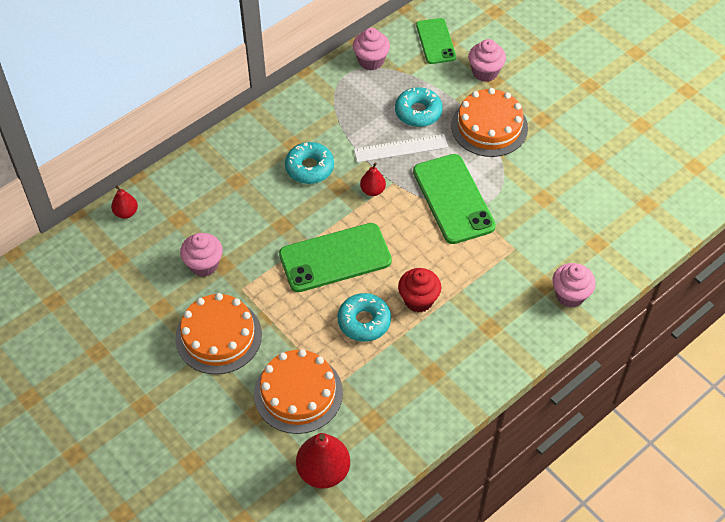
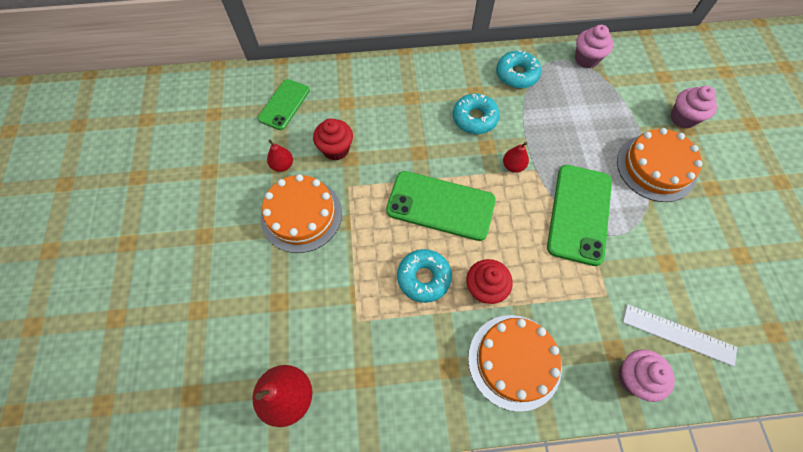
camera: 35 degrees right, 10 degrees up
red pear [111,186,138,219] -> red pear moved to [267,140,293,172]
pink cupcake [180,233,223,277] -> red cupcake [313,118,353,161]
orange cake [254,349,343,434] -> orange cake moved to [468,315,562,412]
white ruler [354,134,448,162] -> white ruler moved to [623,304,737,367]
turquoise donut [395,87,443,127] -> turquoise donut moved to [496,51,541,89]
green phone [416,18,456,64] -> green phone moved to [258,79,310,130]

